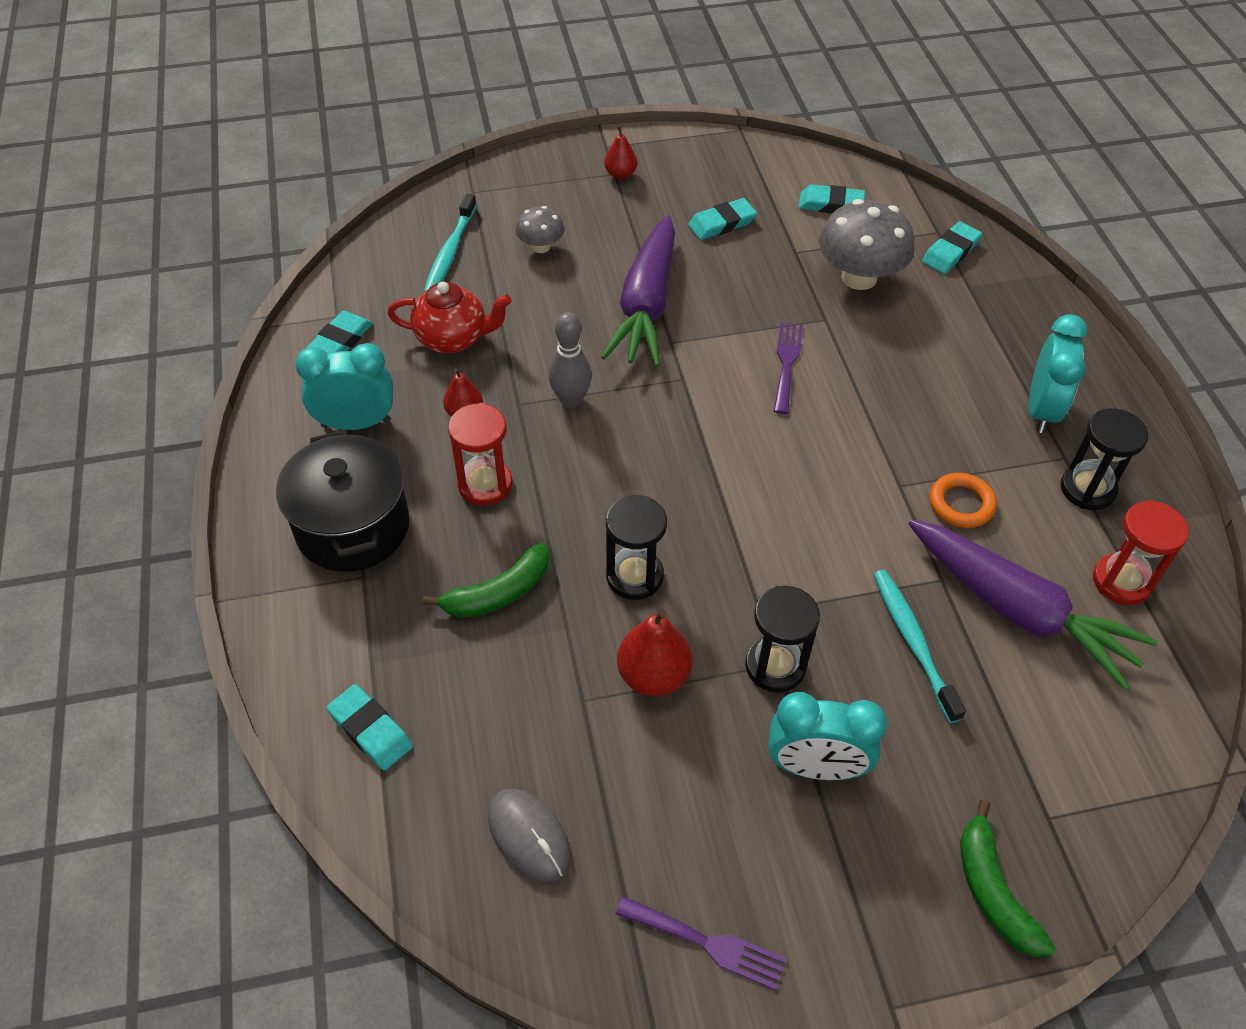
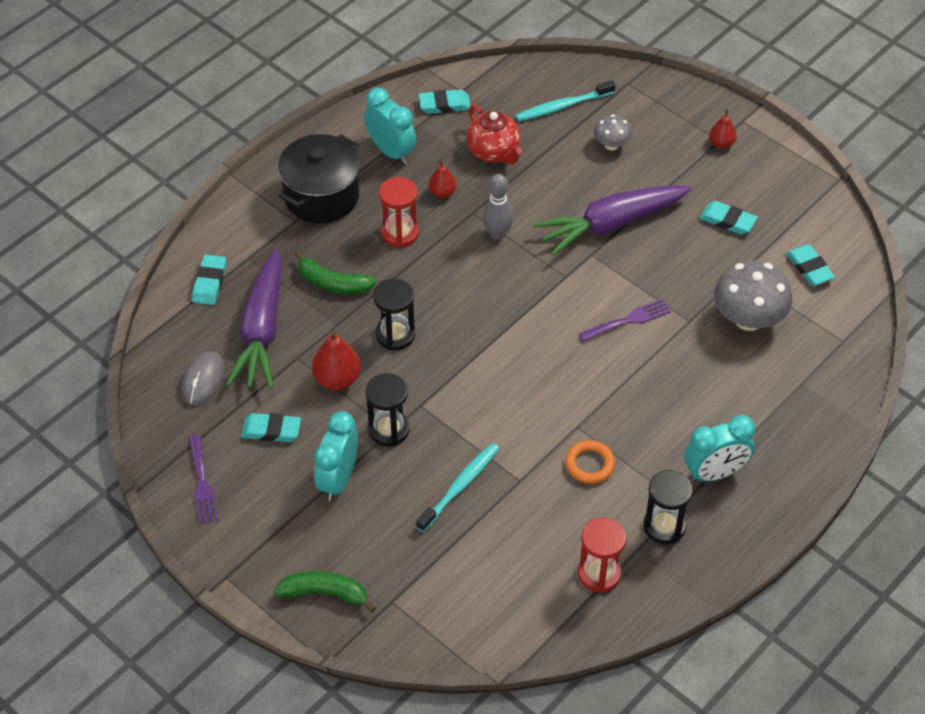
camera: 55 degrees right, 0 degrees up
turquoise clock [769,692,887,780] -> turquoise clock turned 45 degrees clockwise [314,411,358,501]
purple carrot [909,520,1158,690] -> purple carrot moved to [226,249,282,389]
turquoise eraser [922,221,982,274] -> turquoise eraser moved to [241,413,301,442]
green banana [960,800,1055,957] -> green banana turned 60 degrees clockwise [274,571,376,612]

